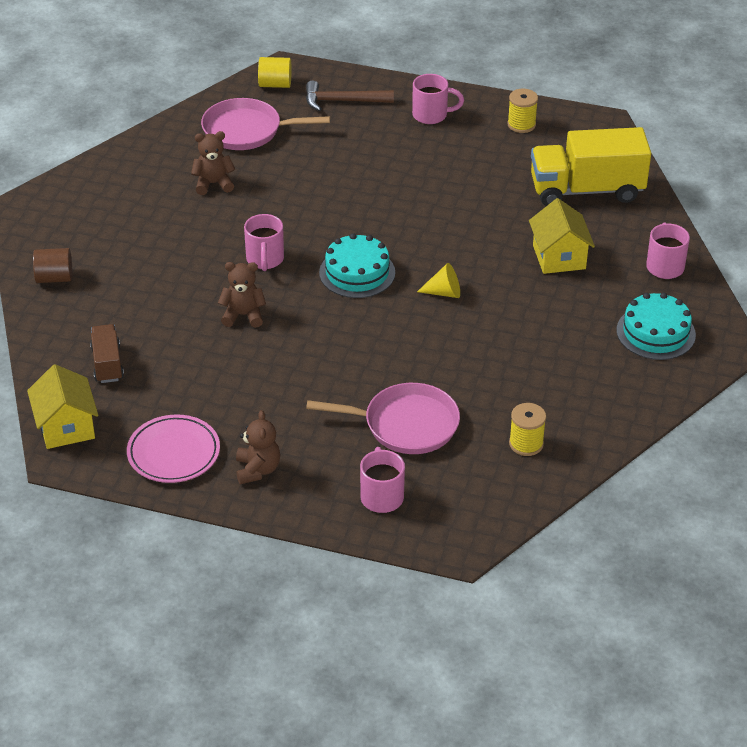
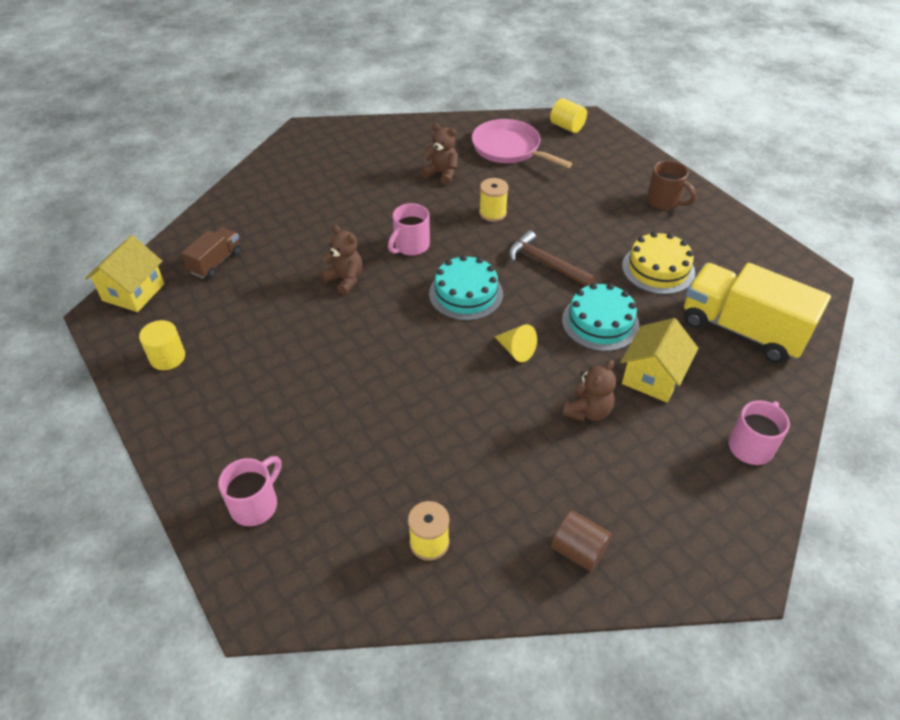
camera: 40 degrees right, 5 degrees up
brown cylinder [33,248,72,283] -> brown cylinder moved to [551,511,612,571]
pink plate [127,414,220,483] -> yellow cylinder [139,320,185,370]
brown teddy bear [236,410,280,484] -> brown teddy bear moved to [562,360,616,422]
brown hammer [306,80,394,111] -> brown hammer moved to [509,230,595,287]
pink pan [306,383,460,454] -> none
pink mug [412,74,464,124] -> brown mug [647,160,696,210]
yellow spool [508,89,538,133] -> yellow spool moved to [479,178,508,222]
turquoise cake [616,292,696,360] -> turquoise cake moved to [562,283,639,351]
none -> yellow cake [622,232,695,295]

